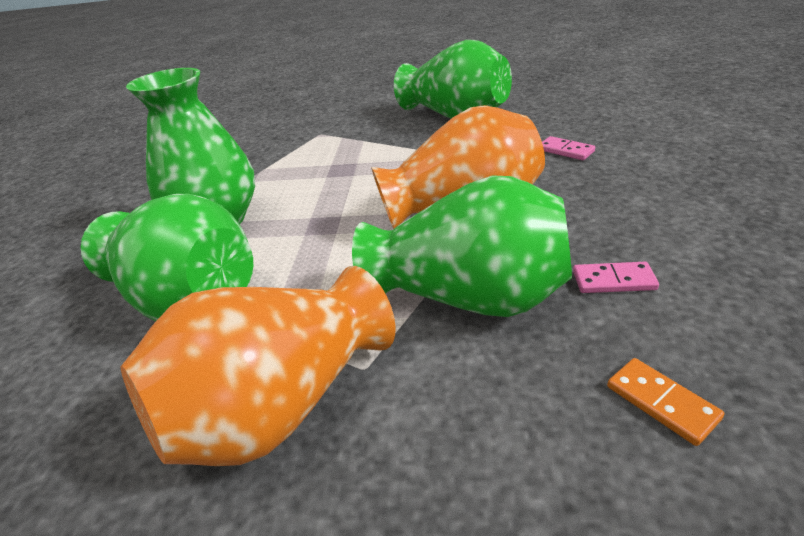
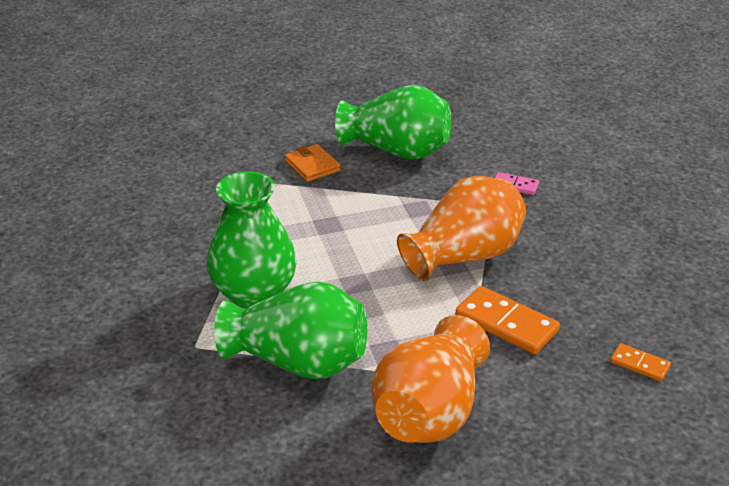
camera: 25 degrees left, 0 degrees up
green vase [352,175,572,317] -> orange domino [456,286,560,354]
pink domino [573,262,659,293] -> none
none -> orange wallet [285,144,341,182]

